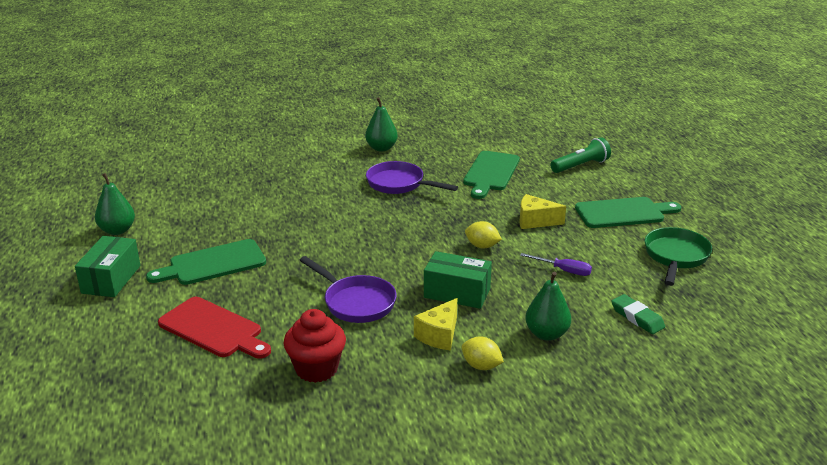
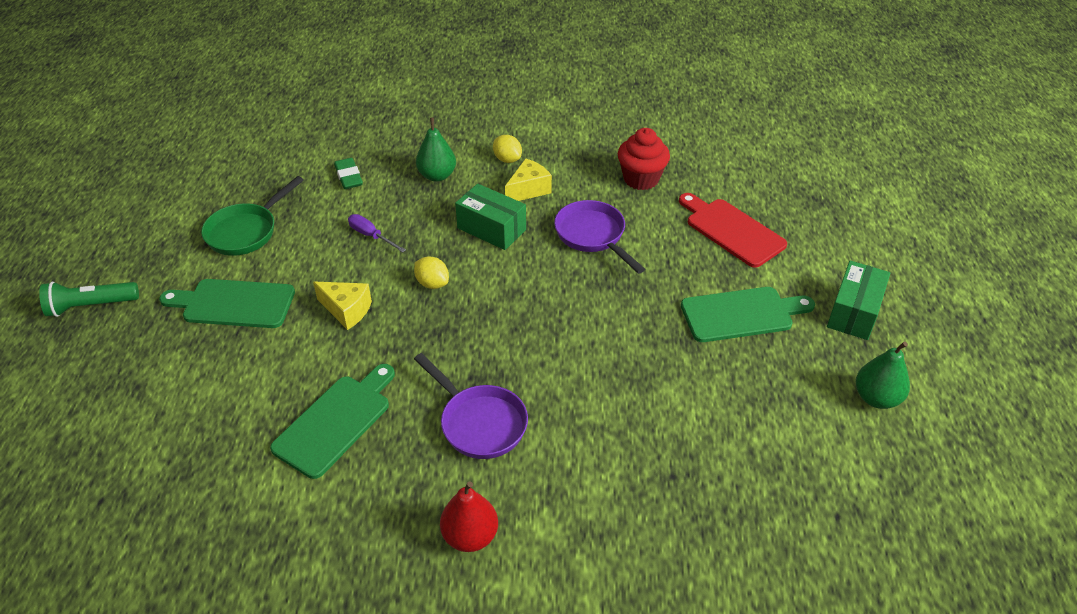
camera: 165 degrees left, 15 degrees up
green pear [365,97,398,151] -> red pear [440,482,498,552]
green flashlight [550,137,611,173] -> green flashlight moved to [39,282,139,317]

